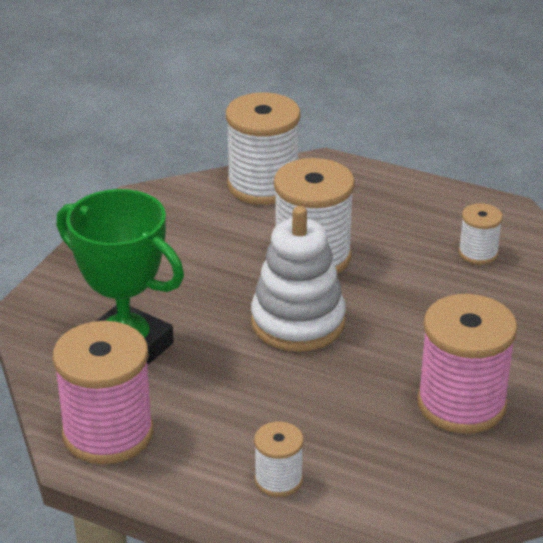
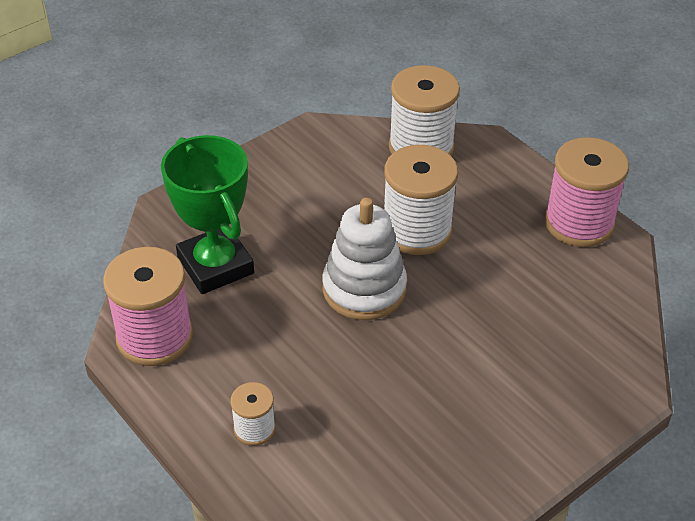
camera: 25 degrees right, 10 degrees up
pink spool [417,294,517,434] -> pink spool moved to [545,137,629,247]
white spool [458,203,503,265] -> none

